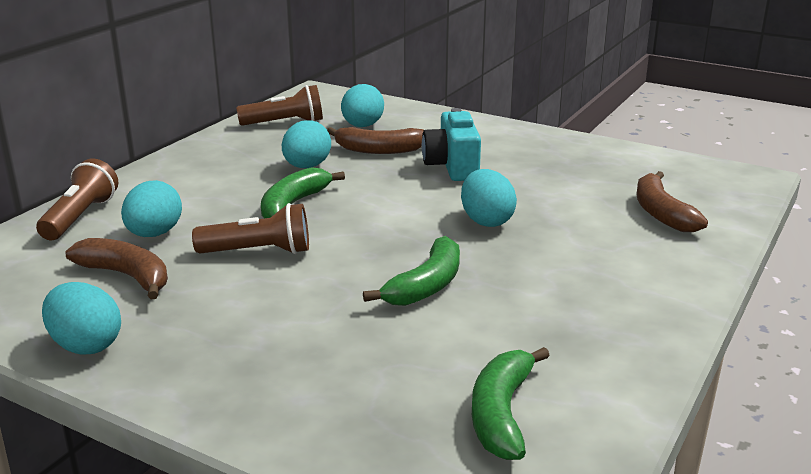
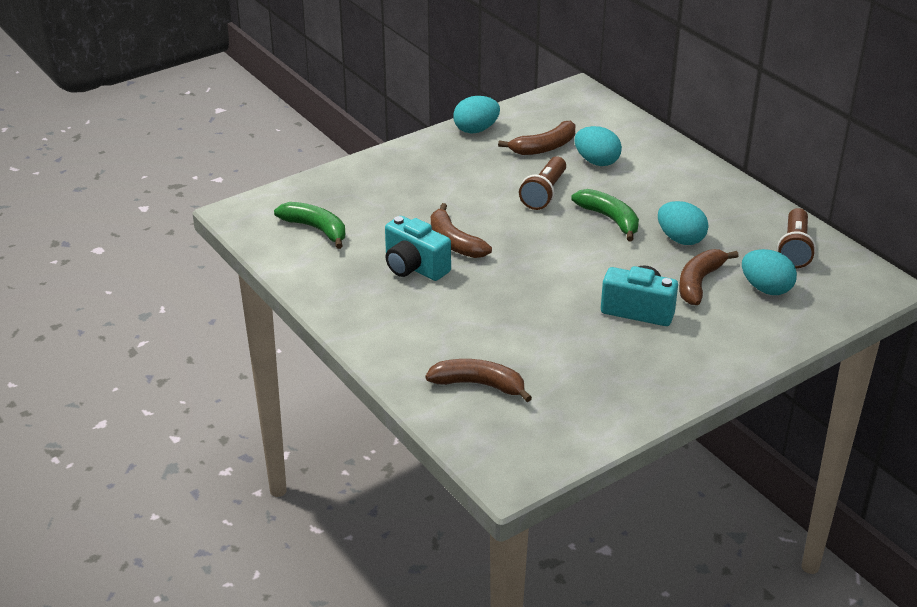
camera: 115 degrees right, 10 degrees up
brown flashlight [36,159,118,240] -> none
green banana [363,236,460,306] -> brown banana [431,203,492,258]
turquoise egg [461,169,517,227] -> none
none -> turquoise camera [385,216,451,281]

